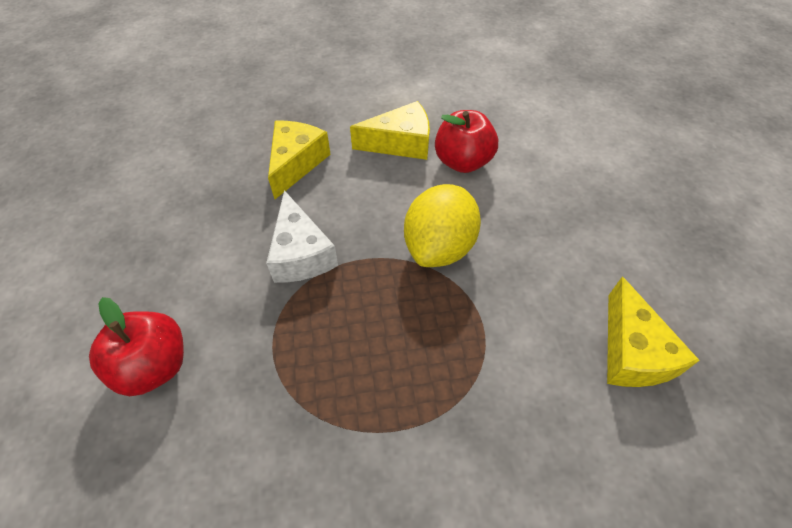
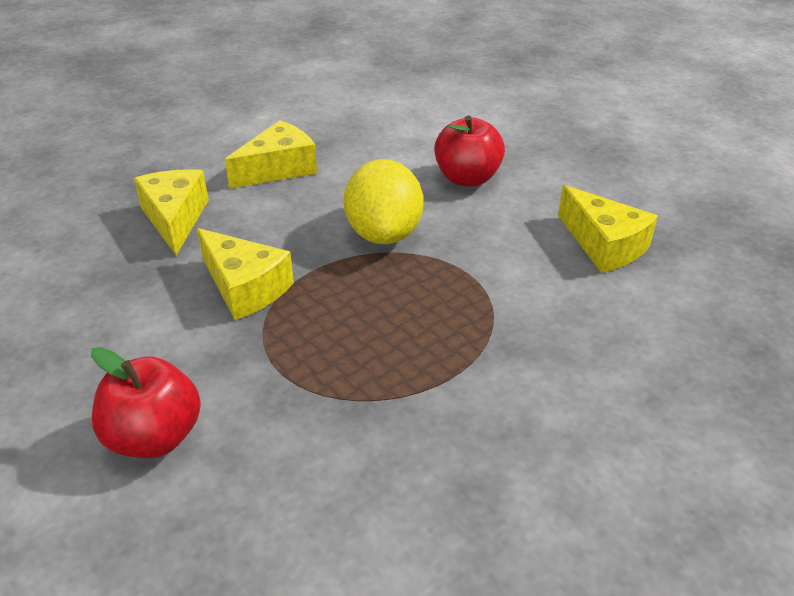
camera: 30 degrees left, 15 degrees down
white cheese [266,190,338,283] -> yellow cheese [197,228,294,320]
red apple [435,110,498,173] -> red apple moved to [434,115,505,187]

